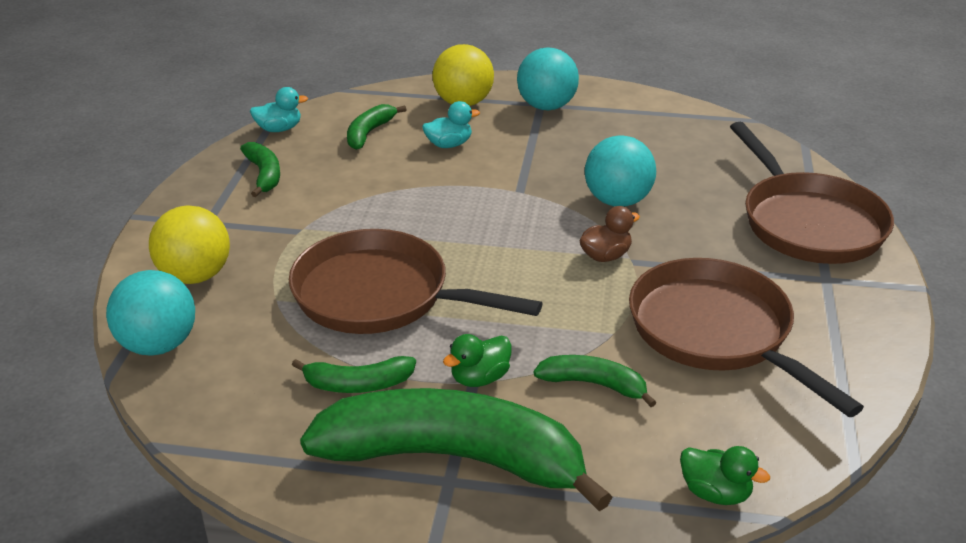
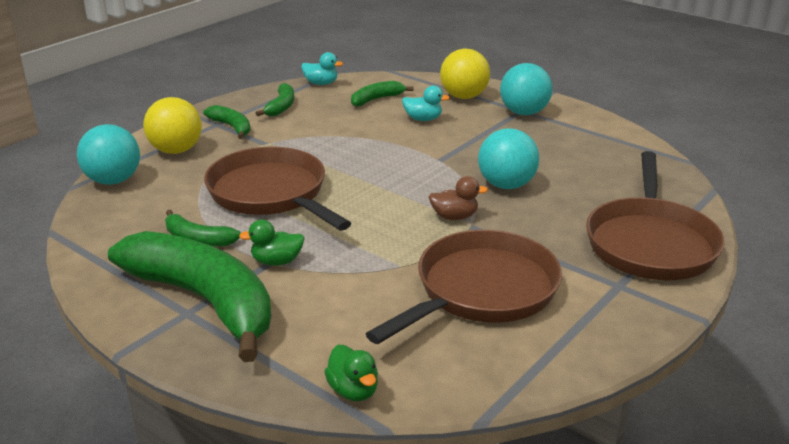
camera: 30 degrees right, 5 degrees down
green banana [534,355,657,407] -> green banana moved to [203,105,250,139]
brown pan [629,258,864,417] -> brown pan turned 45 degrees clockwise [366,230,562,344]

